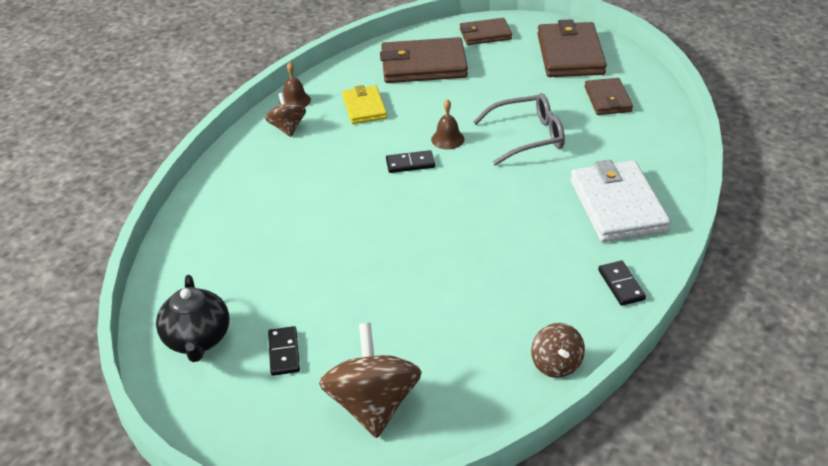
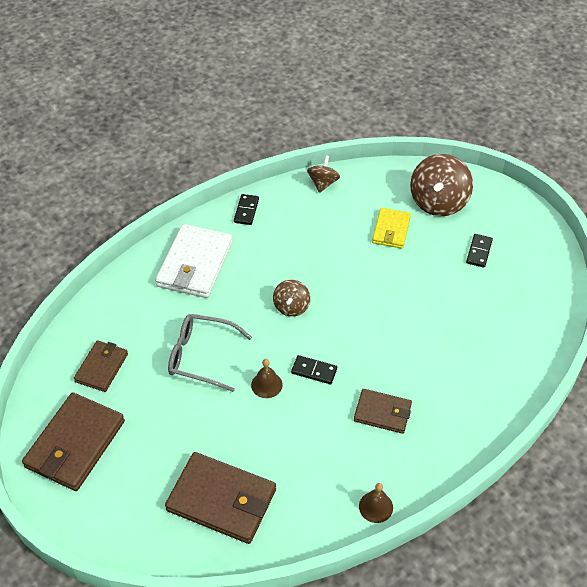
camera: 155 degrees left, 10 degrees up
black teapot [156,275,229,362] -> none
brown spinning top [265,93,306,137] -> brown spinning top moved to [273,280,310,317]
yellow wallet [342,85,387,124] -> yellow wallet moved to [372,208,411,249]
brown wallet [460,18,512,45] -> brown wallet moved to [354,389,412,434]

